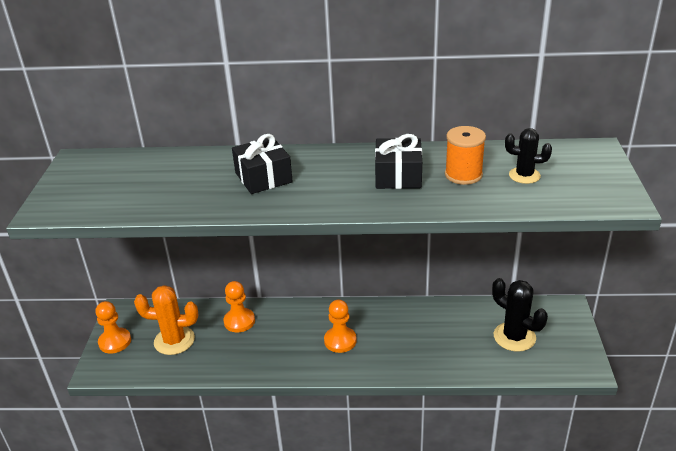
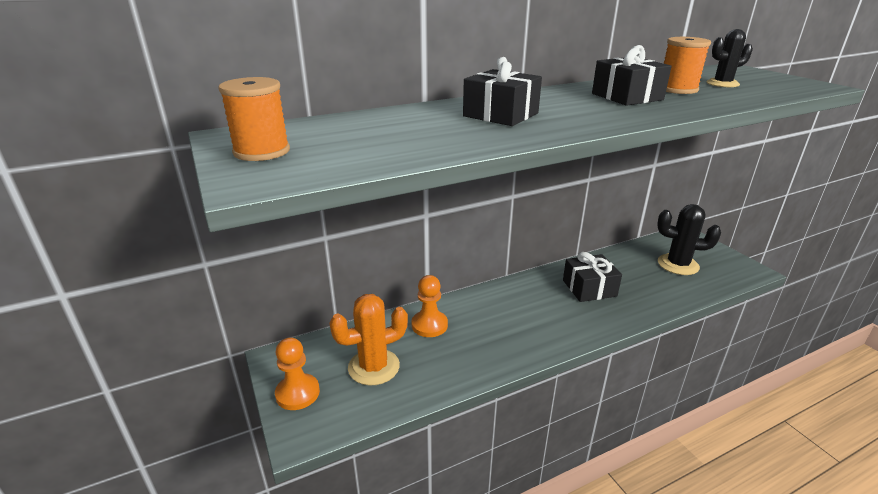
camera: 30 degrees left, 5 degrees down
orange pawn [324,299,357,353] -> none
none -> orange spool [218,77,290,161]
none -> black gift [563,252,622,302]

